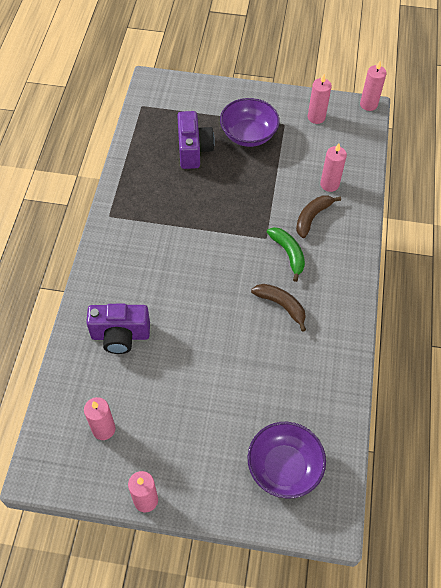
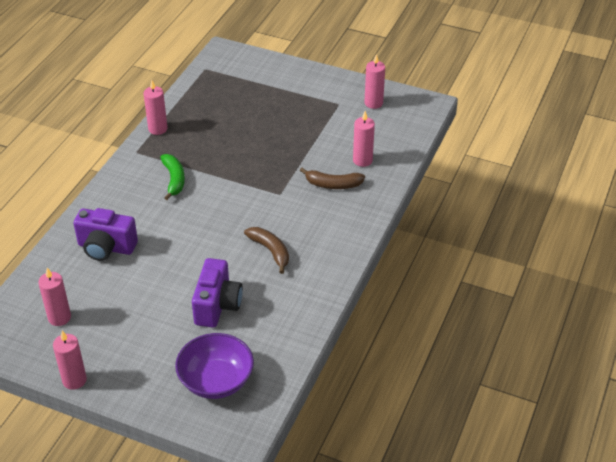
camera: 15 degrees right, 15 degrees down
purple camera [177,111,215,169] -> purple camera moved to [192,258,243,327]
purple bowl [220,98,280,147] -> none
green banana [267,227,305,282] -> green banana moved to [160,154,185,200]
brown banana [296,195,341,238] -> brown banana turned 135 degrees counterclockwise [300,168,365,189]
pink candle [360,61,386,111] -> pink candle moved to [144,80,168,135]

